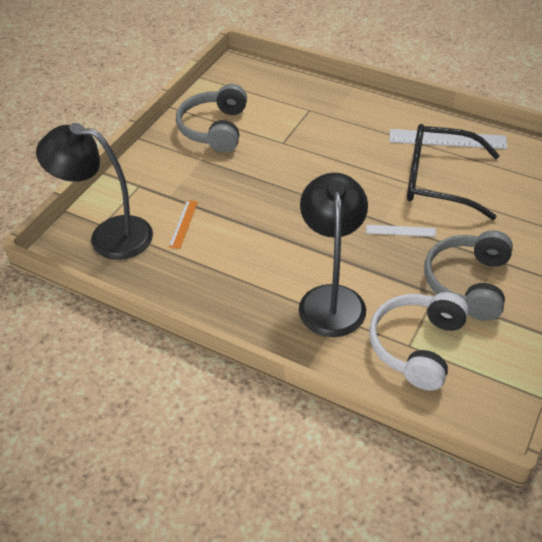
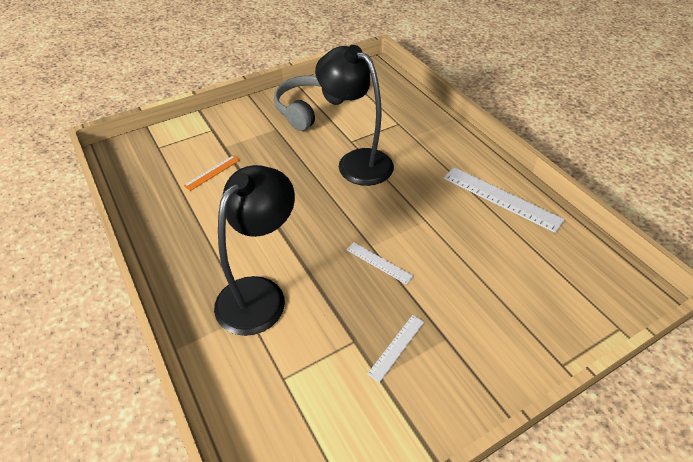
camera: 30 degrees right, 0 degrees up
black lamp [36,123,153,260] -> black lamp moved to [315,45,394,186]
white headphones [369,292,469,391] -> none
black glasses [407,124,500,220] -> none
grey headphones [424,230,513,321] -> white ruler [367,315,424,383]

